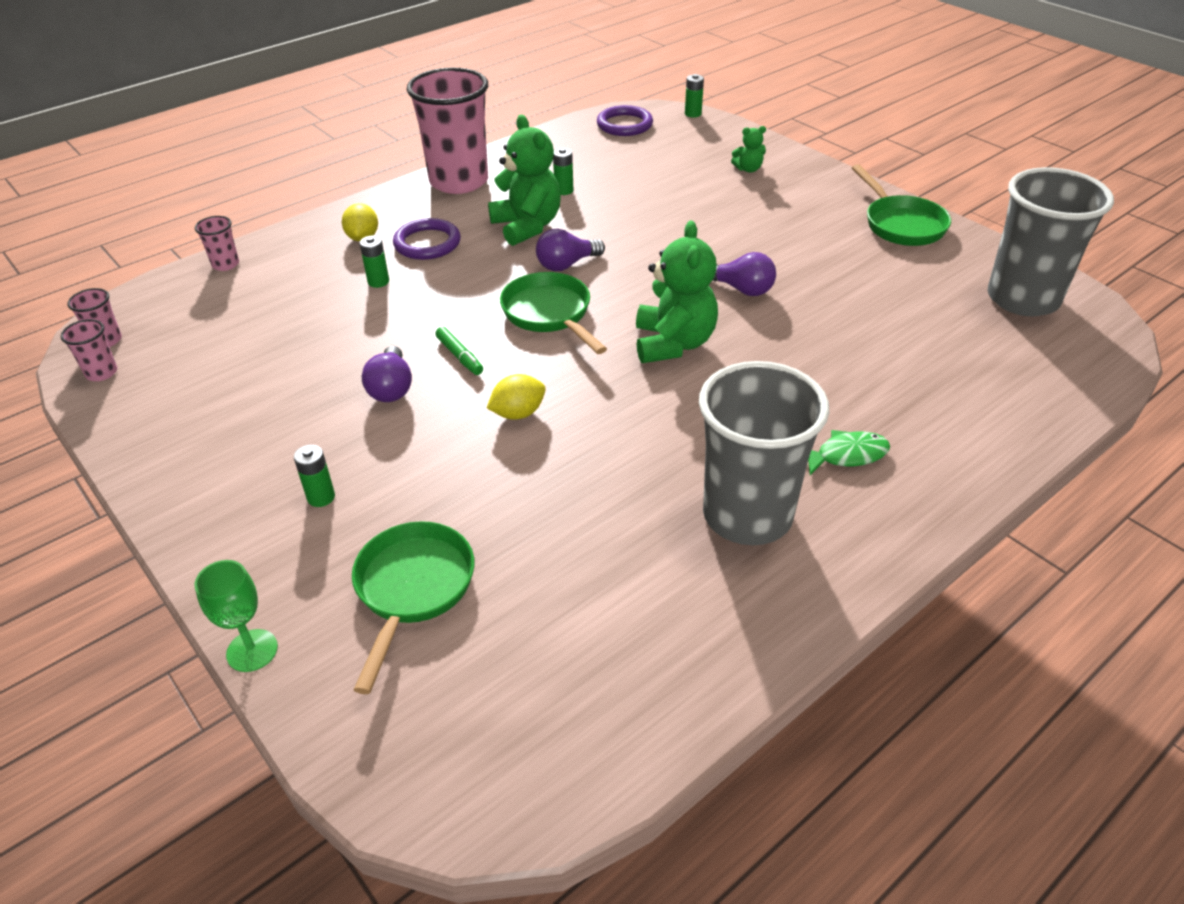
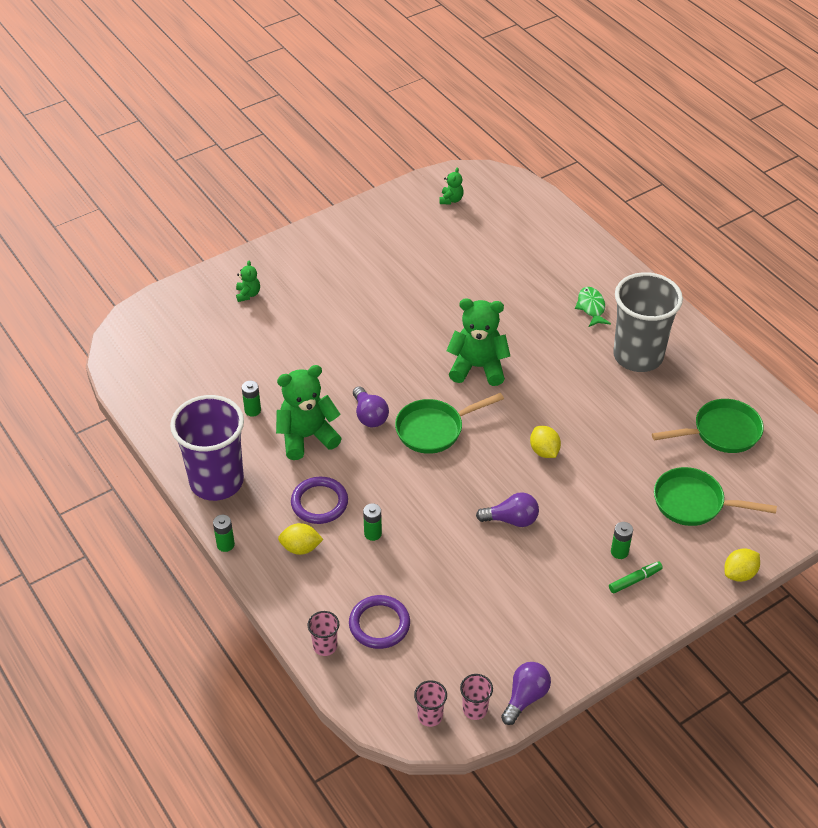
camera: 85 degrees left, 5 degrees up
green goblet [194,560,278,672] -> yellow lemon [724,548,760,582]
pink cup [407,67,488,194] -> purple cup [170,395,244,501]
green marker [435,327,483,375] -> green marker moved to [609,561,663,593]
purple ring [597,105,653,136] -> purple ring moved to [349,595,410,649]
green battery [685,74,704,118] -> green battery moved to [213,515,235,552]
purple light bulb [712,252,776,296] -> purple light bulb moved to [501,662,551,725]
green pan [852,164,951,246] -> green pan moved to [652,399,764,453]
grey cup [987,167,1114,316] -> green teddy bear [440,168,464,204]

